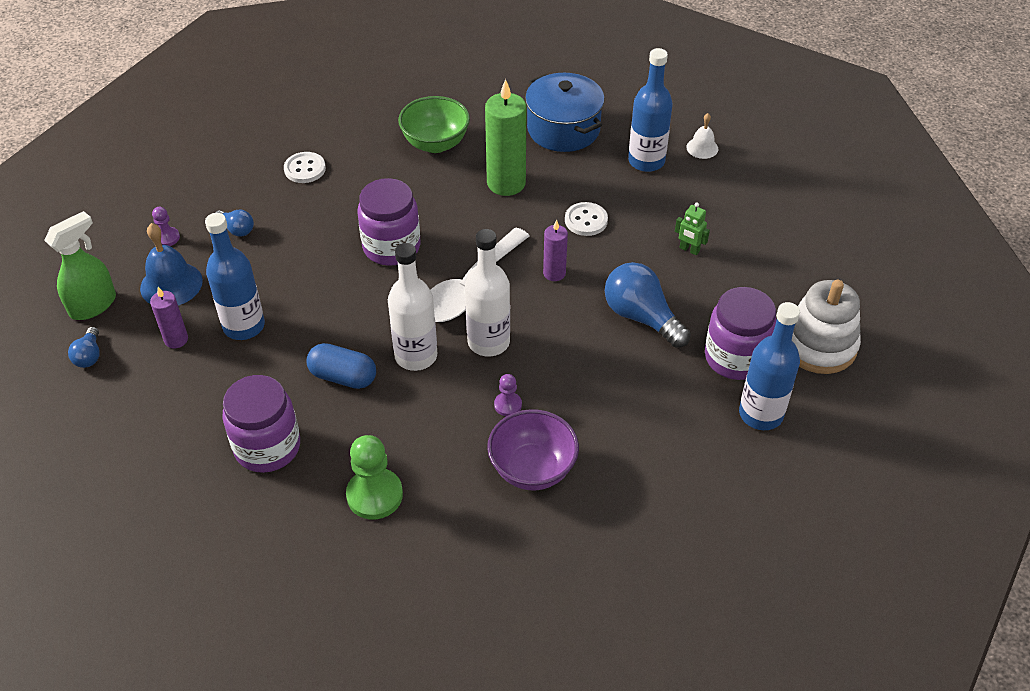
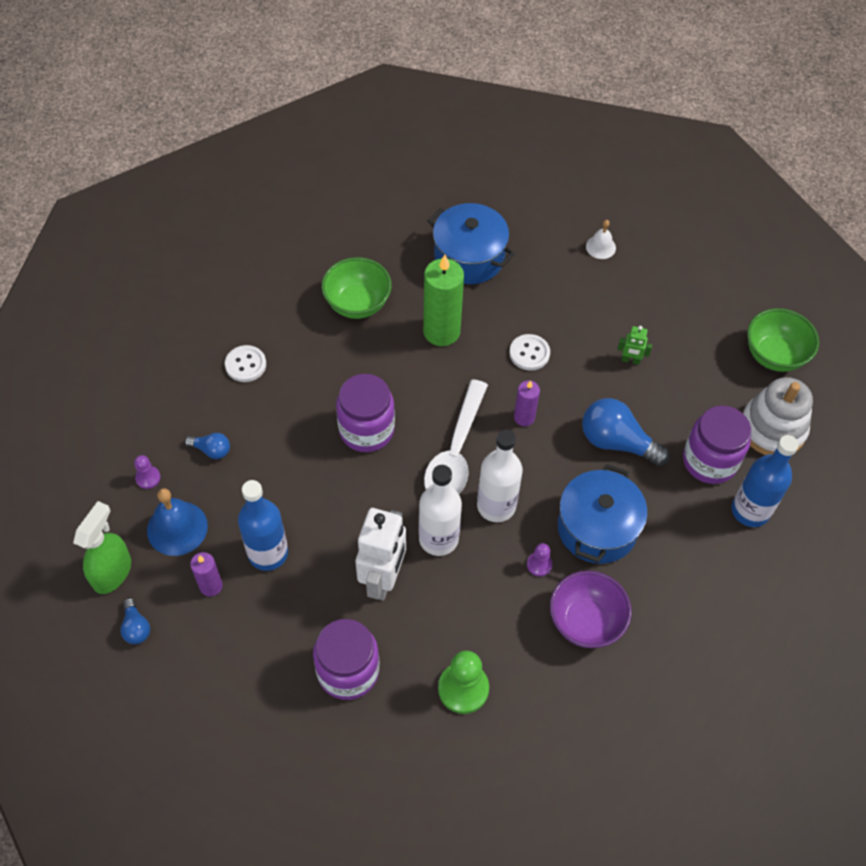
camera: 20 degrees left, 10 degrees up
blue capsule [307,343,376,389] -> white robot [355,508,406,601]
blue bottle [628,48,673,172] -> none
none -> blue pot [558,464,648,564]
none -> green bowl [747,308,819,372]

